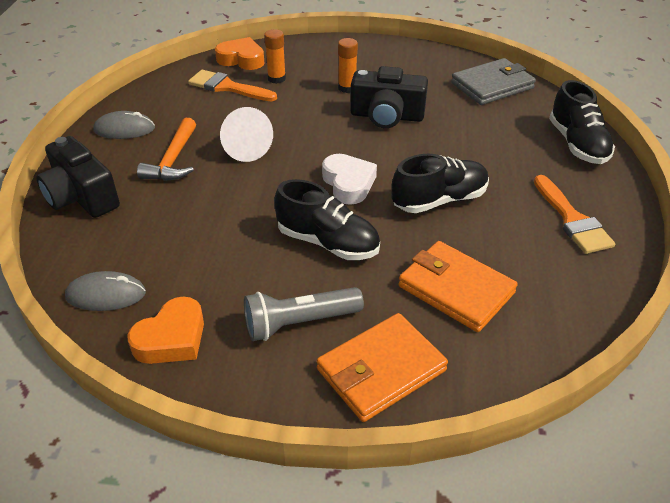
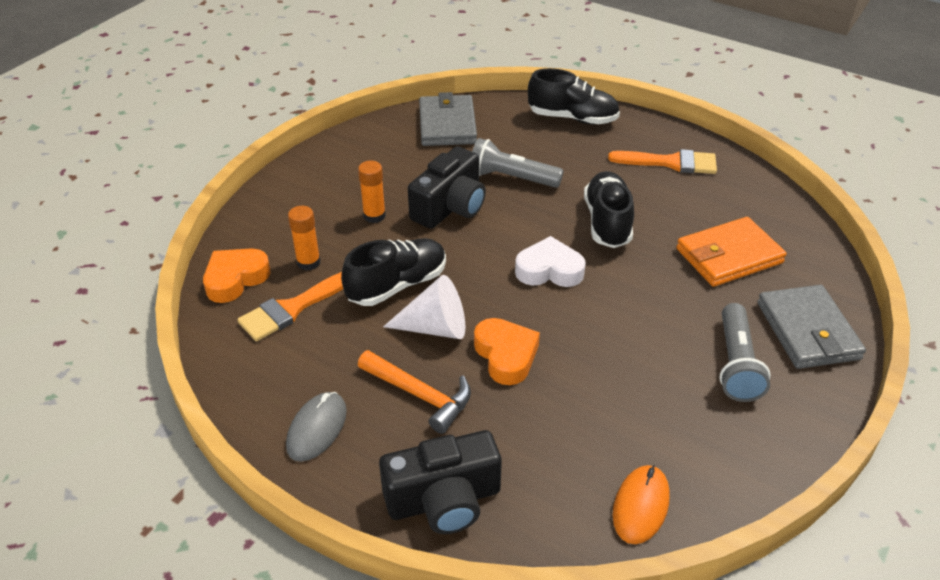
camera: 65 degrees left, 0 degrees up
grey mouse [65,271,146,311] -> orange mouse [613,465,670,544]
orange heart [127,297,204,364] -> orange heart moved to [474,318,540,385]
black shoe [274,179,380,260] -> black shoe moved to [341,238,446,306]
orange wallet [317,313,448,422] -> grey wallet [757,285,866,369]
none -> grey flashlight [472,138,564,188]

